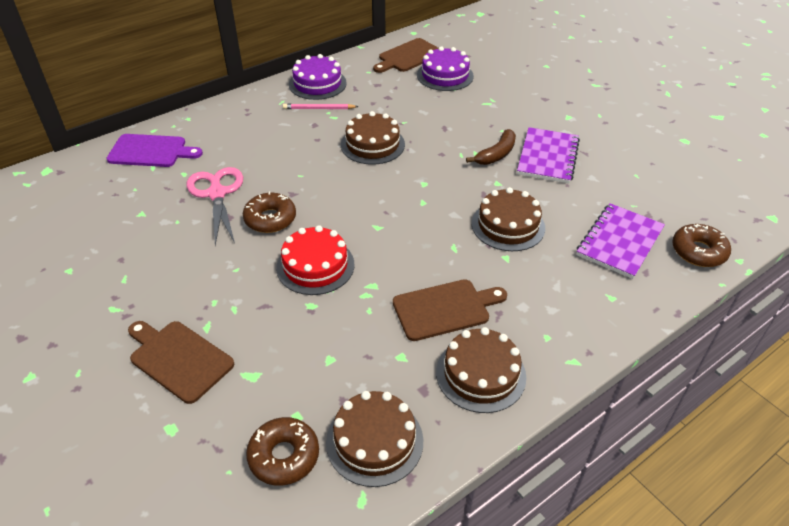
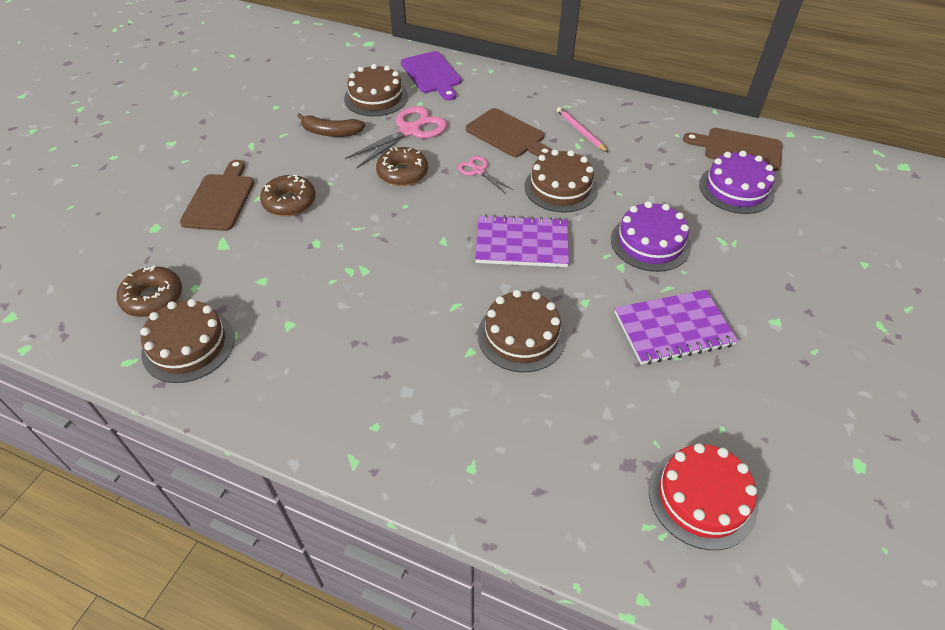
camera: 60 degrees right, 5 degrees up
red cake [276,225,354,295] -> red cake moved to [649,443,757,550]
purple cake [289,54,347,100] -> purple cake moved to [611,201,691,272]
brown cutting board [393,279,507,341] -> brown cutting board moved to [466,108,553,157]
brown cake [436,327,526,413] -> brown cake moved to [344,64,408,116]
brown banana [466,129,516,165] -> brown banana moved to [297,113,366,137]
purple notebook [576,203,665,279] -> purple notebook moved to [475,215,569,267]
brown donut [672,224,731,267] -> brown donut moved to [260,175,316,216]
none -> pink scissors [458,156,513,194]

